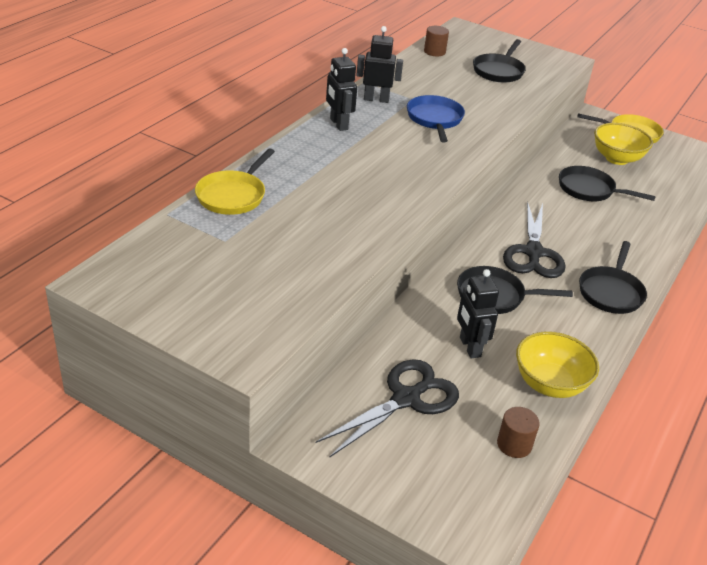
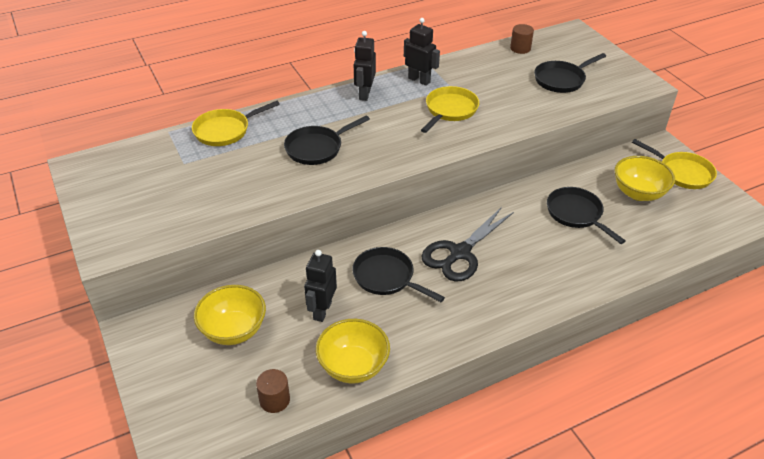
camera: 35 degrees right, 5 degrees up
black scissors [316,359,459,458] -> yellow bowl [194,285,266,345]
blue pan [407,95,465,142] -> yellow pan [421,86,479,133]
black pan [579,241,647,314] -> black pan moved to [284,116,370,165]

